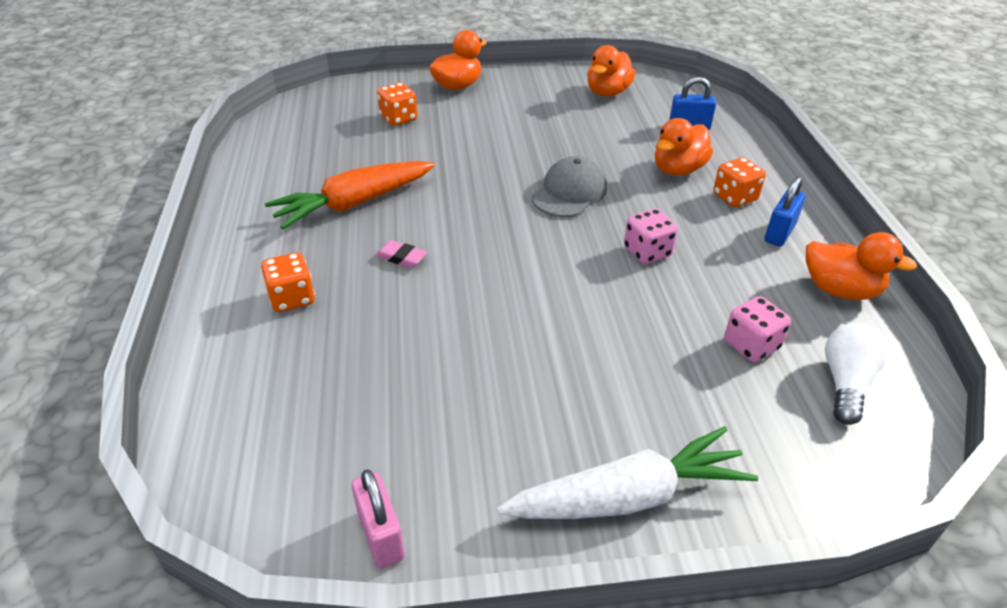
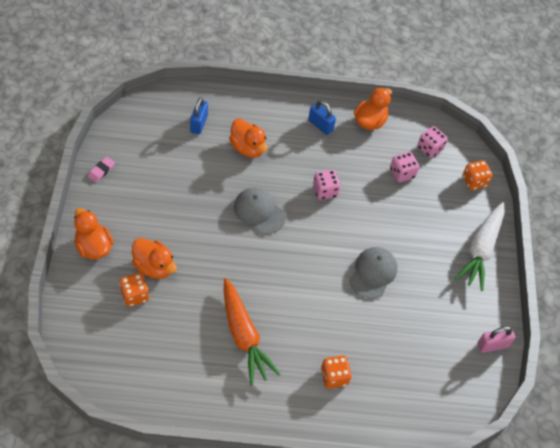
camera: 85 degrees left, 15 degrees up
pink eraser [375,240,427,268] -> pink eraser moved to [88,157,115,182]
white carrot [497,426,758,519] -> white carrot turned 150 degrees counterclockwise [455,202,505,291]
orange duck [587,45,635,97] -> orange duck moved to [132,238,177,279]
orange dice [713,157,766,207] -> orange dice moved to [463,160,493,190]
white light bulb [825,323,887,425] -> pink dice [417,126,448,158]
none -> grey cap [350,247,397,299]

